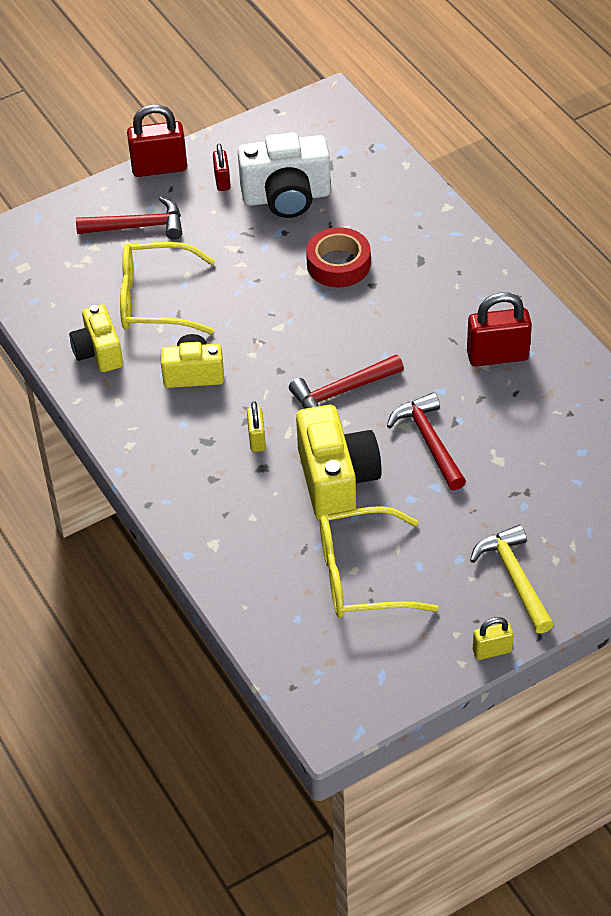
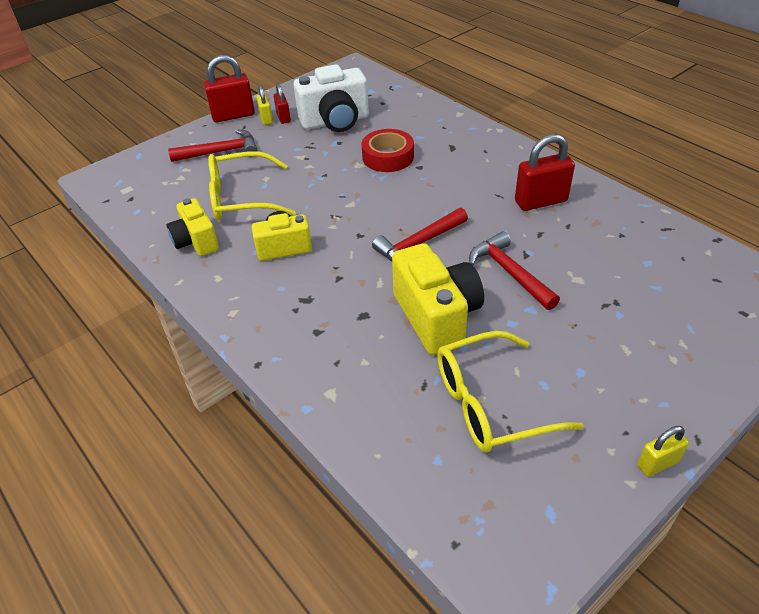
camera: 10 degrees left, 5 degrees down
yellow padlock [247,401,266,452] -> yellow padlock moved to [256,85,273,125]
yellow hammer [470,525,554,634] -> none

